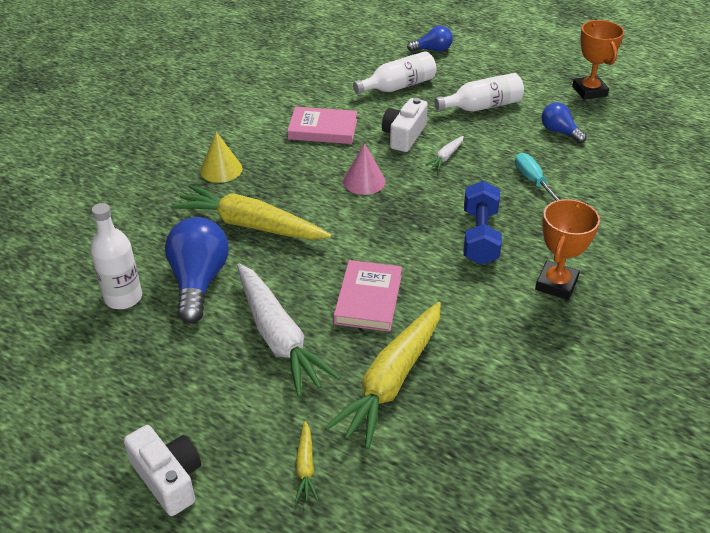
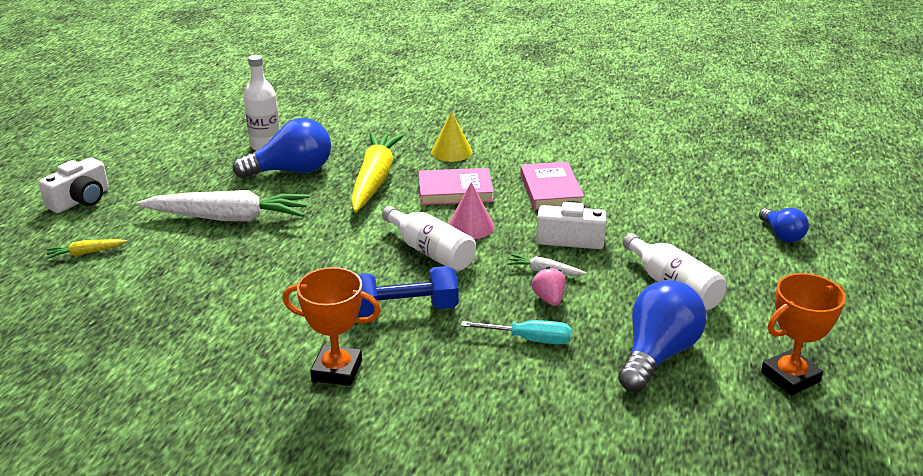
camera: 75 degrees right, 10 degrees down
white carrot [237,264,341,397] -> white carrot turned 135 degrees counterclockwise [137,190,310,221]
yellow carrot [324,302,441,449] -> none
pink book [334,260,402,332] -> pink book moved to [418,168,494,205]
white bottle [353,51,436,94] -> white bottle moved to [382,206,476,271]
turquoise screwdriver [515,153,560,201] -> turquoise screwdriver turned 45 degrees clockwise [461,320,571,344]
blue light bulb [542,103,586,143] -> blue light bulb [618,280,707,392], size x1.77
none -> pink strawberry [532,267,566,306]

